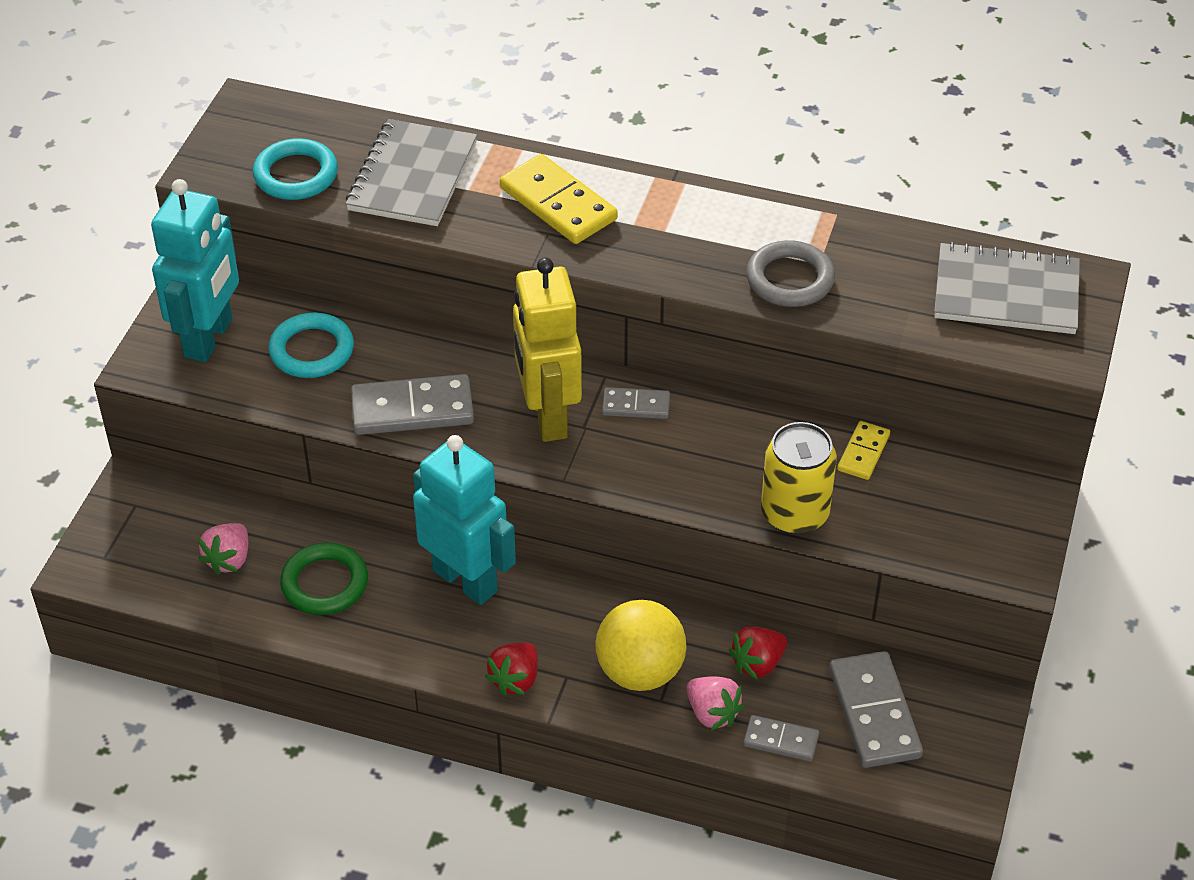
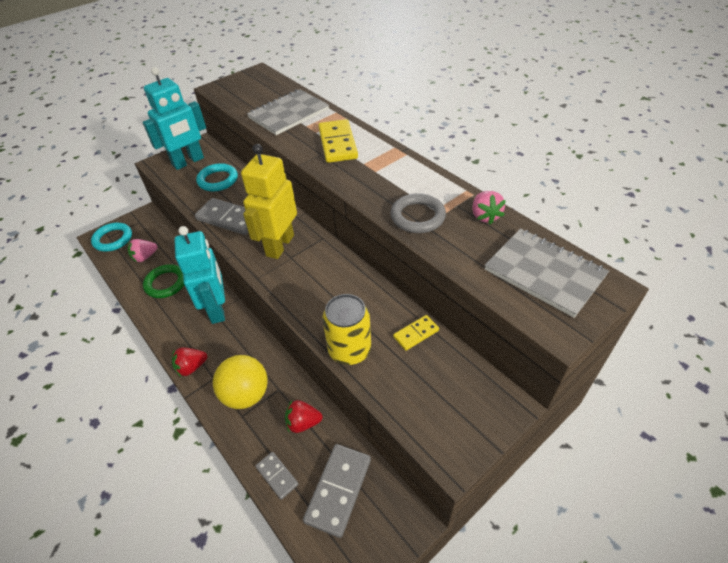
camera: 35 degrees right, 0 degrees up
turquoise ring [253,138,338,200] -> turquoise ring moved to [91,223,132,252]
grey domino [602,387,670,419] -> none
pink strawberry [687,677,745,730] -> pink strawberry moved to [472,191,506,225]

